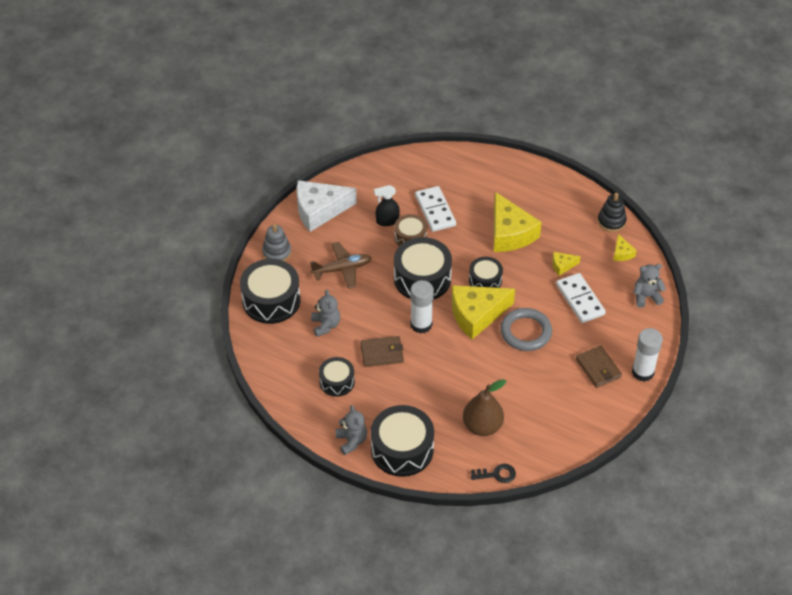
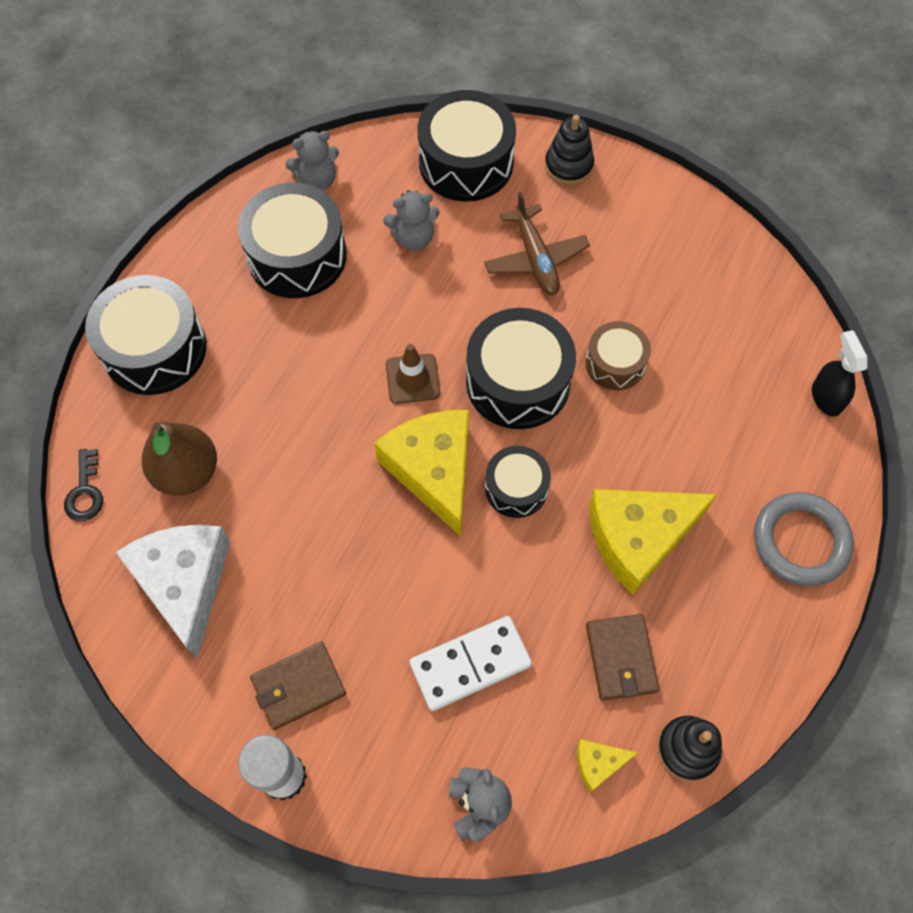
camera: 90 degrees right, 15 degrees up
grey stacking toy [262,224,291,261] -> black stacking toy [545,115,594,185]
white cheese [297,180,357,232] -> white cheese moved to [116,525,230,659]
black drum [319,357,355,397] -> black drum [238,183,347,298], size x1.73
grey teddy bear [335,405,367,455] -> grey teddy bear moved to [285,131,339,191]
brown wallet [360,336,404,367] -> brown wallet moved to [586,614,659,701]
black spray bottle [374,185,400,226] -> black spray bottle moved to [812,330,868,417]
white glue stick [410,280,434,334] -> brown traffic cone [386,344,440,404]
white domino [415,186,456,232] -> none
grey ring [500,308,552,351] -> grey ring moved to [754,492,854,586]
yellow cheese [552,252,581,276] -> none

